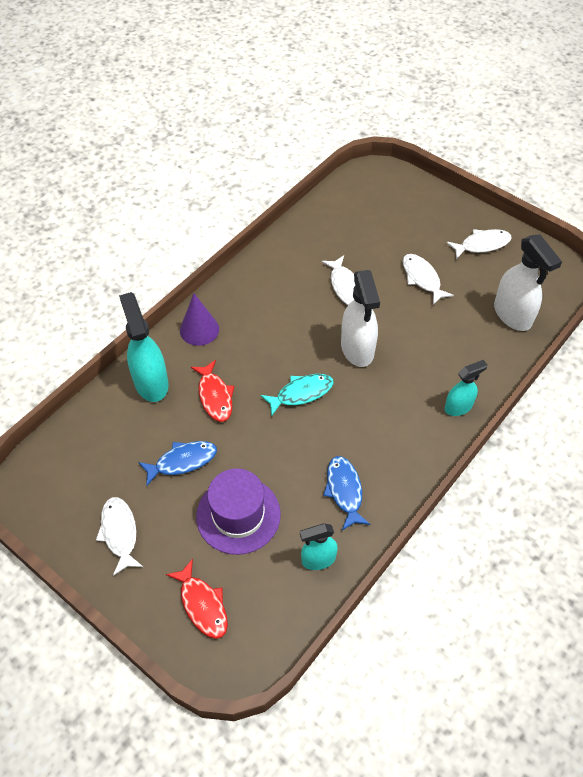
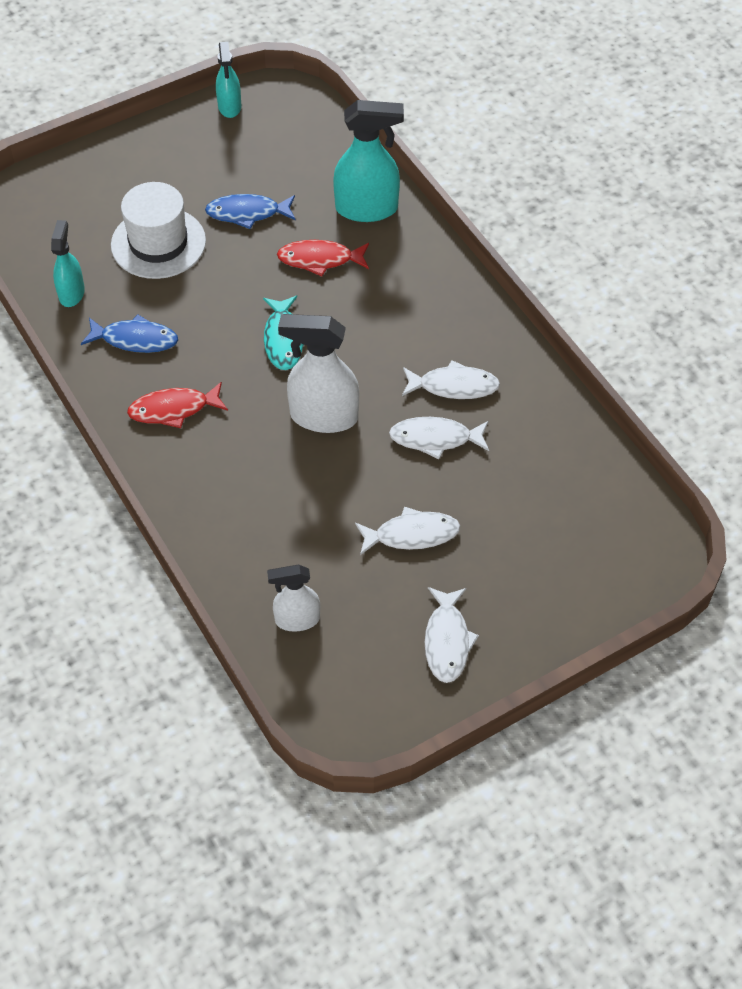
camera: 110 degrees right, 0 degrees up
white fish [96,497,143,576] -> white fish moved to [402,360,500,399]
blue fish [138,441,217,486] -> blue fish turned 90 degrees clockwise [205,194,296,229]
red fish [166,559,228,639] -> red fish moved to [127,382,228,428]
purple cone [180,294,219,346] -> none
purple hat [196,468,281,555] -> white hat [111,182,206,279]
turquoise spray bottle [444,360,488,416] -> turquoise spray bottle moved to [216,42,241,118]
white spray bottle [494,234,562,331] -> white spray bottle [267,564,320,632], size x0.60

